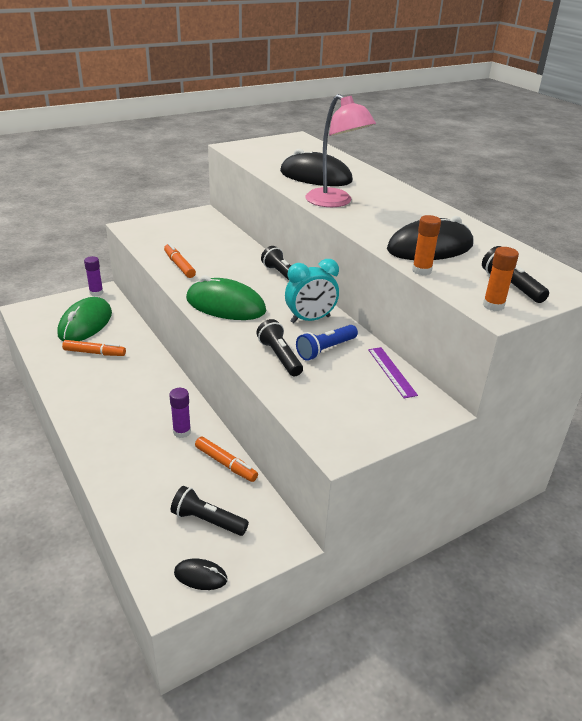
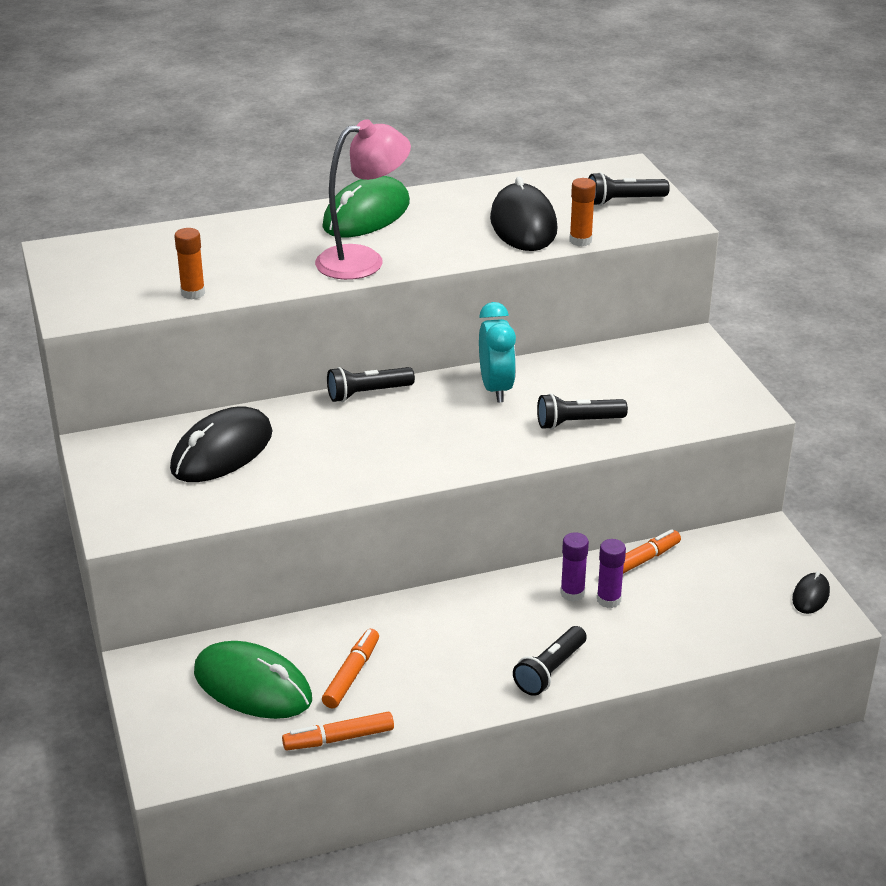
camera: 75 degrees left, 0 degrees up
purple glue stick [84,256,103,296] -> purple glue stick moved to [597,539,626,608]
orange marker [164,243,196,278] -> orange marker moved to [282,712,394,750]
black flashlight [171,486,249,536] -> black flashlight moved to [513,626,587,696]
green mouse [186,275,266,320] -> green mouse moved to [322,176,410,237]
black mouse [280,149,353,186] -> black mouse moved to [170,406,273,482]
blue flashlight [296,325,358,361] -> none
purple ruler [368,347,418,398] -> none
orange glue stick [483,247,519,311] -> orange glue stick moved to [174,228,205,300]

